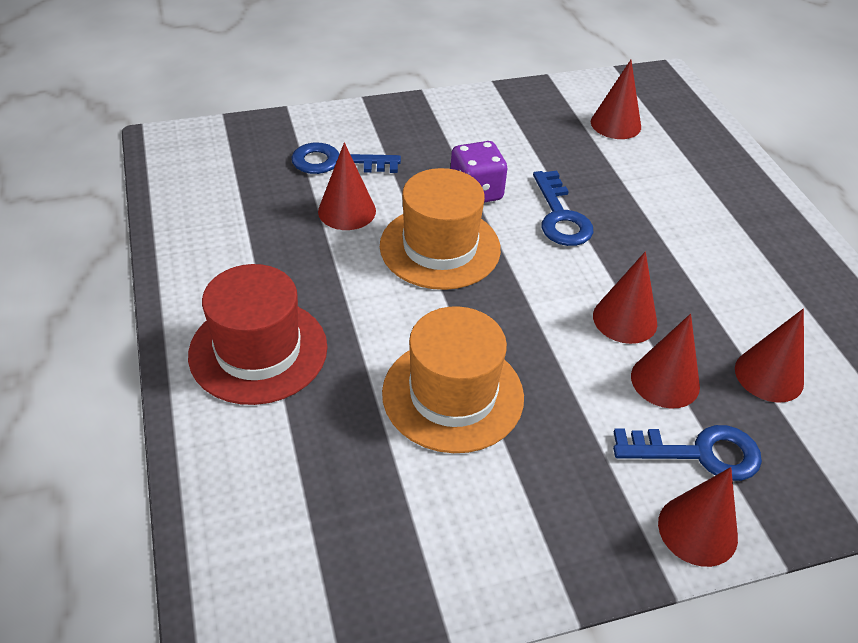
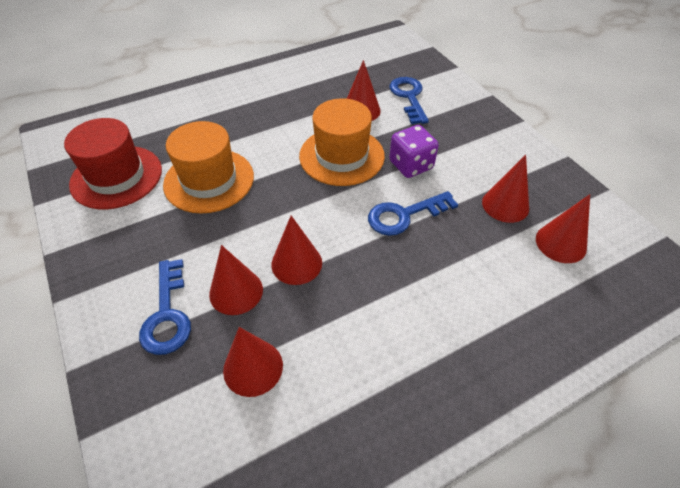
camera: 80 degrees right, 5 degrees up
red hat [188,264,327,405] -> red hat moved to [64,118,162,209]
red cone [658,467,738,567] -> red cone moved to [482,155,529,223]

